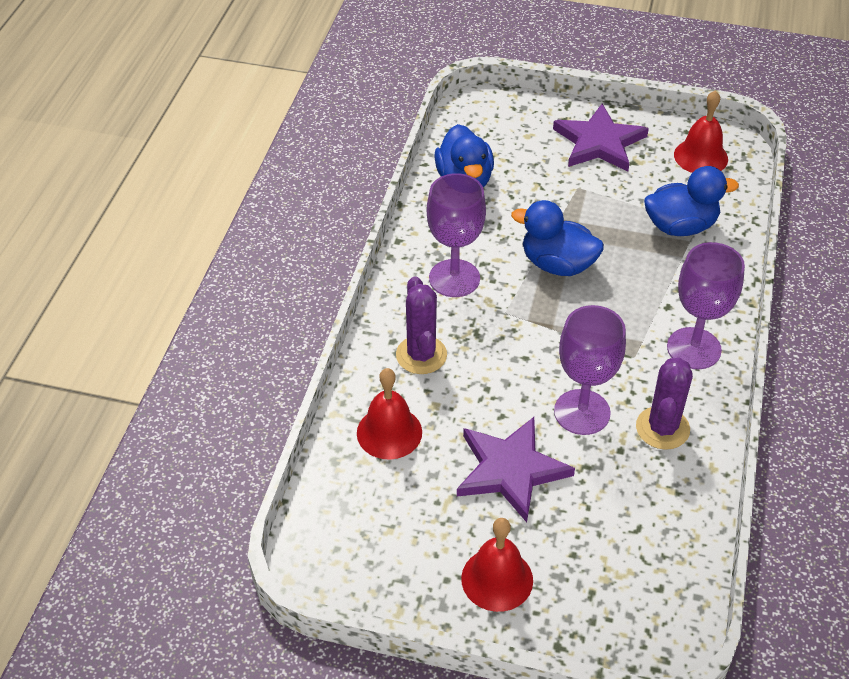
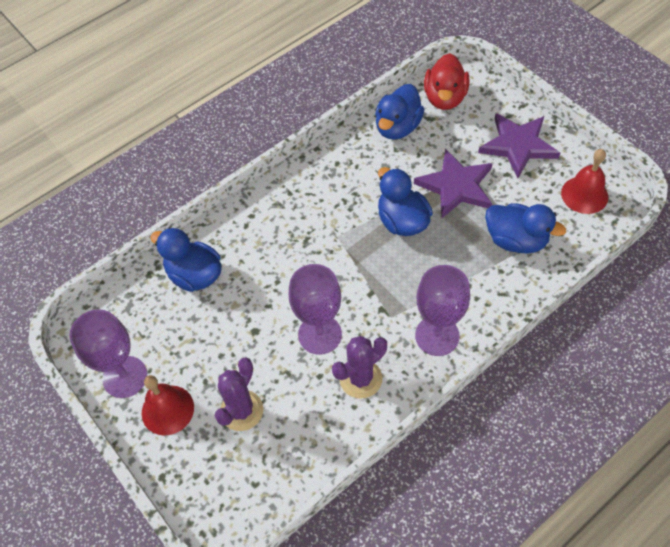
camera: 40 degrees right, 10 degrees up
red bell [357,368,422,460] -> blue duck [150,228,222,292]
purple cactus [396,276,447,374] -> purple cactus moved to [215,357,263,431]
purple goblet [427,173,486,297] -> purple goblet moved to [69,309,147,398]
purple star [457,417,575,522] -> purple star moved to [414,148,493,219]
none -> red duck [424,53,469,110]

